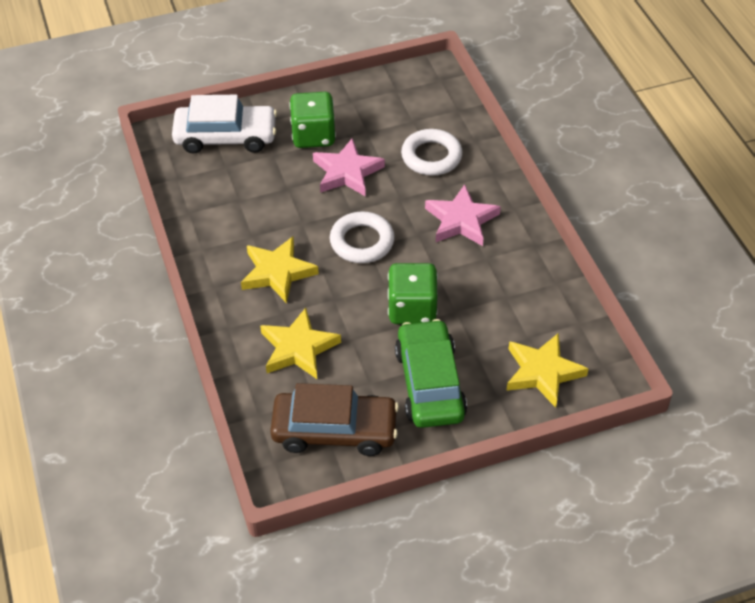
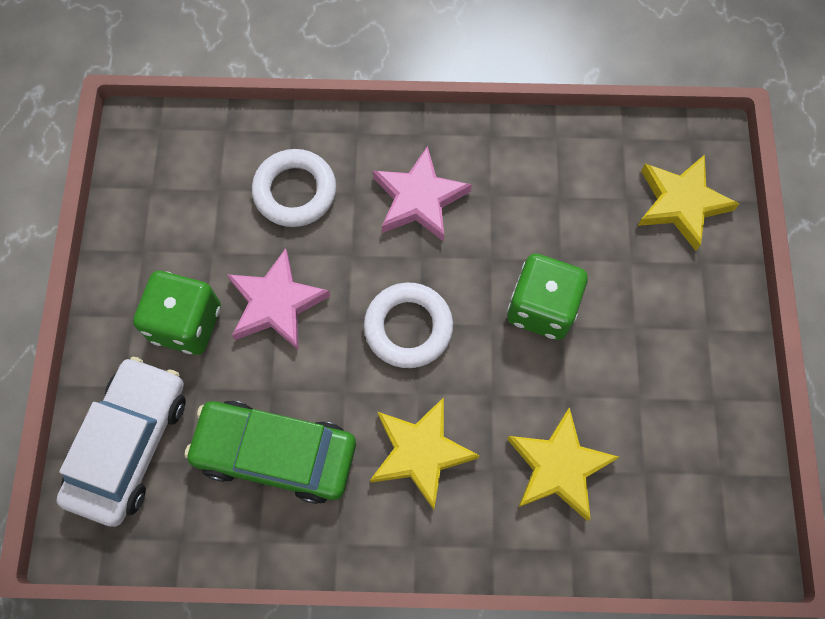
camera: 70 degrees left, 20 degrees up
brown car [270,383,399,456] -> none
green car [395,319,467,428] -> green car moved to [184,401,356,504]

